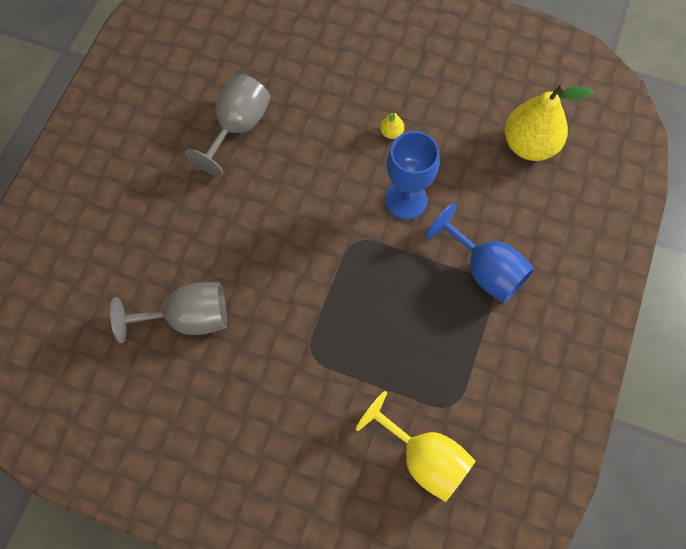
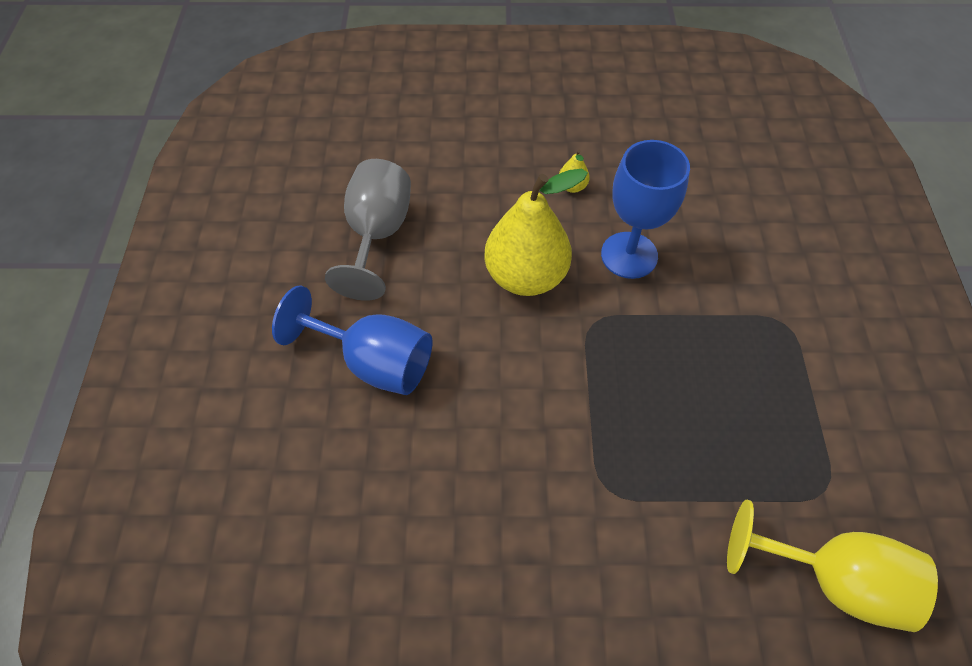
camera: 20 degrees left, 10 degrees down
grey goblet [110,282,227,343] -> none
blue goblet [426,203,534,303] -> blue goblet moved to [272,286,432,395]
yellow pear [504,84,593,161] -> yellow pear moved to [485,169,588,296]

